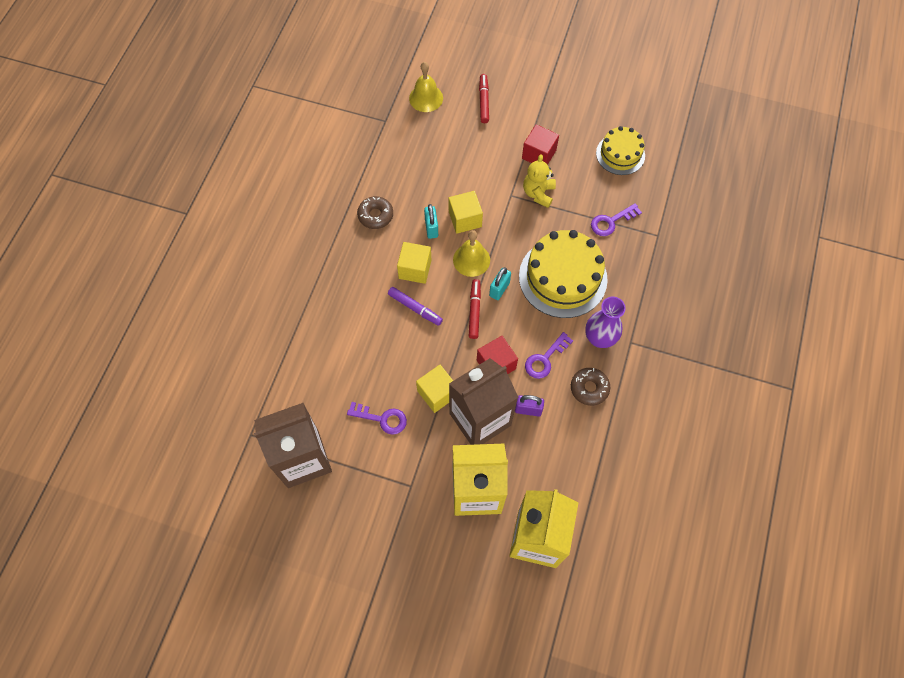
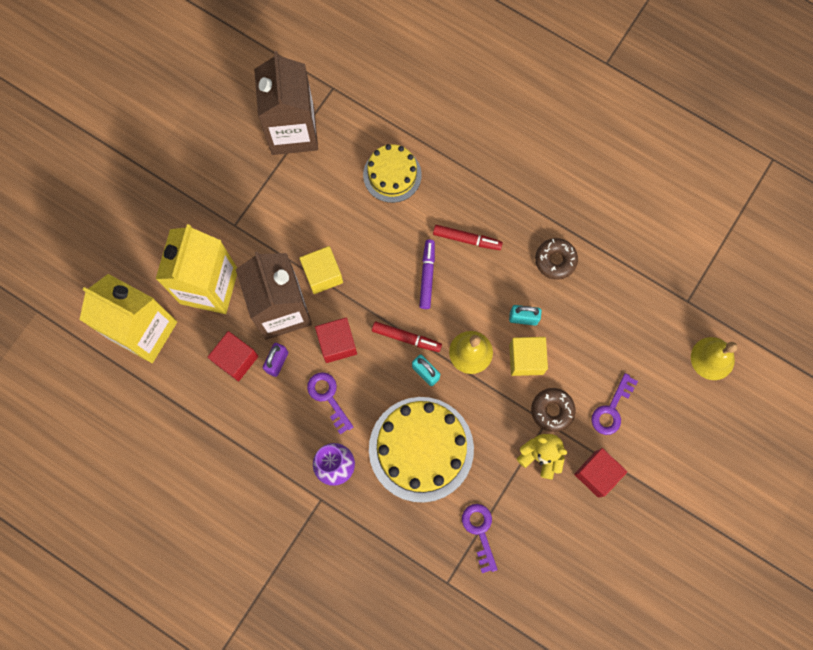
camera: 105 degrees right, 10 degrees up
purple key [347,402,407,435] -> purple key moved to [591,373,638,435]
purple marker [388,287,443,326] -> purple marker turned 135 degrees clockwise [419,239,435,309]
yellow cube [397,242,431,284] -> none
red marker [479,74,489,123] -> red marker moved to [433,225,503,250]
brown donut [571,368,610,406] -> brown donut moved to [531,388,575,432]
yellow cake [596,126,645,175] -> yellow cake moved to [363,144,422,203]
none -> red cube [208,331,259,381]

